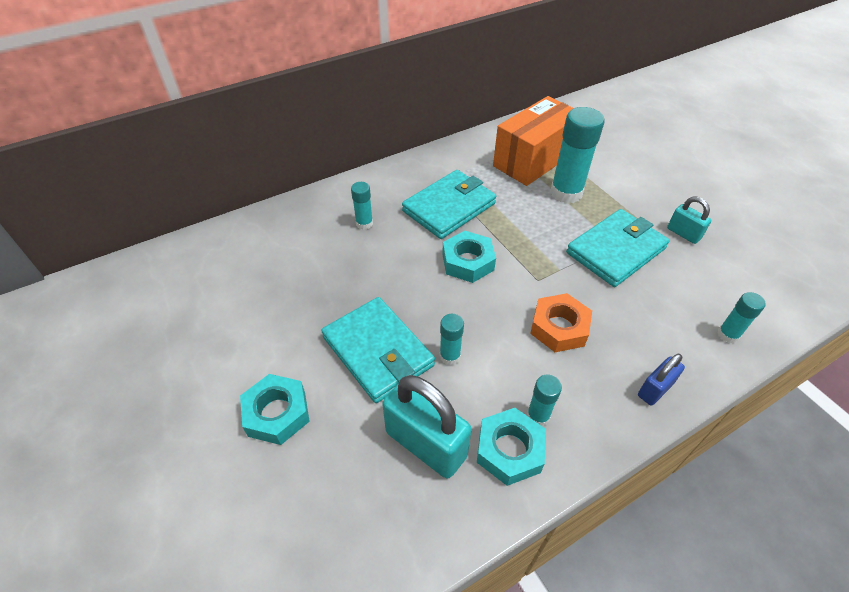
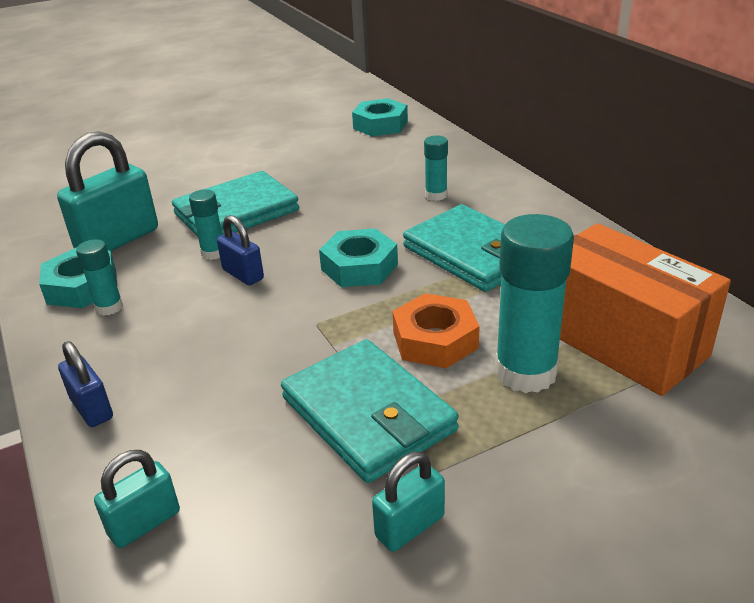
camera: 95 degrees right, 15 degrees down
turquoise nut [240,374,310,445] -> turquoise nut moved to [352,98,408,136]
orange nut [530,293,592,352] -> orange nut moved to [393,293,480,368]
turquoise glue stick [717,292,766,343] -> turquoise padlock [94,450,180,548]
none -> blue padlock [217,215,264,285]

